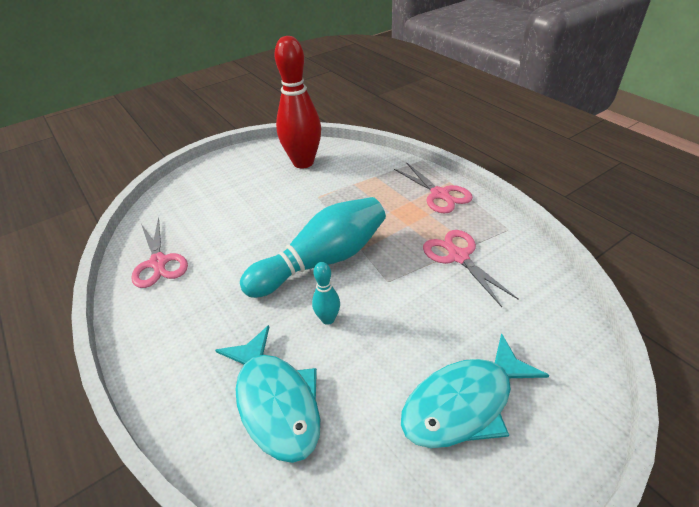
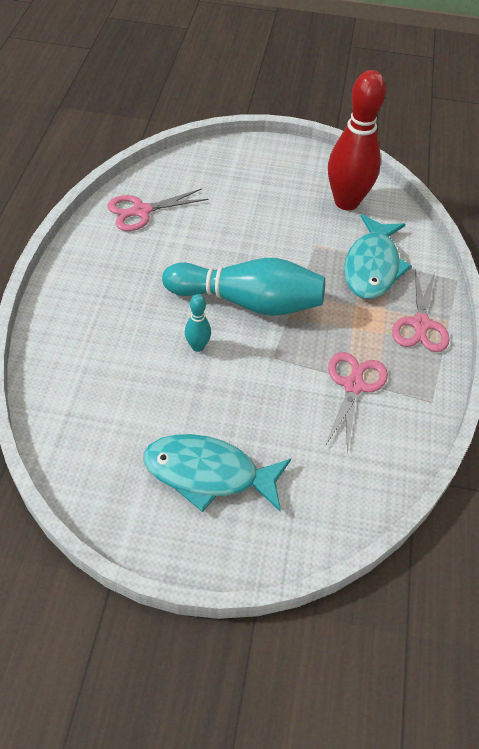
camera: 40 degrees right, 10 degrees up
pink scissors [131,217,188,288] -> pink scissors turned 45 degrees clockwise [107,189,208,231]
turquoise fish [215,325,320,463] -> turquoise fish moved to [344,214,412,299]

